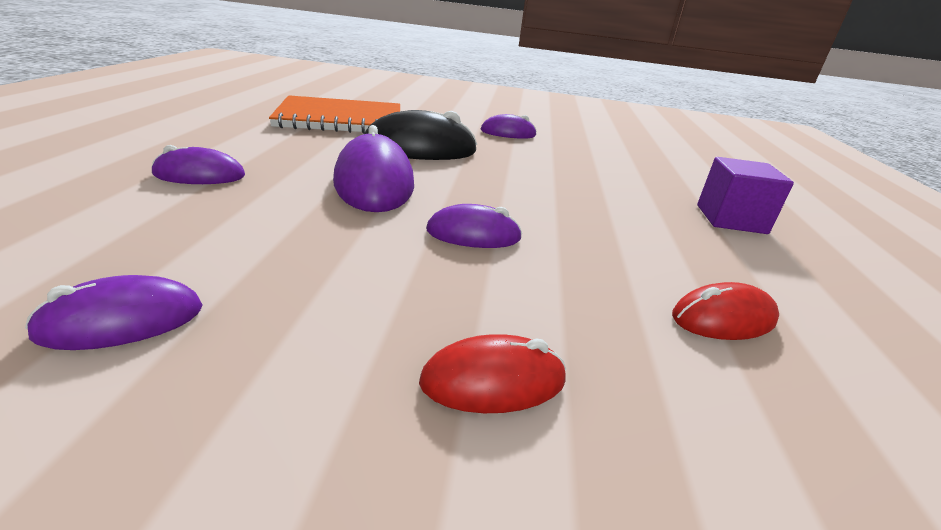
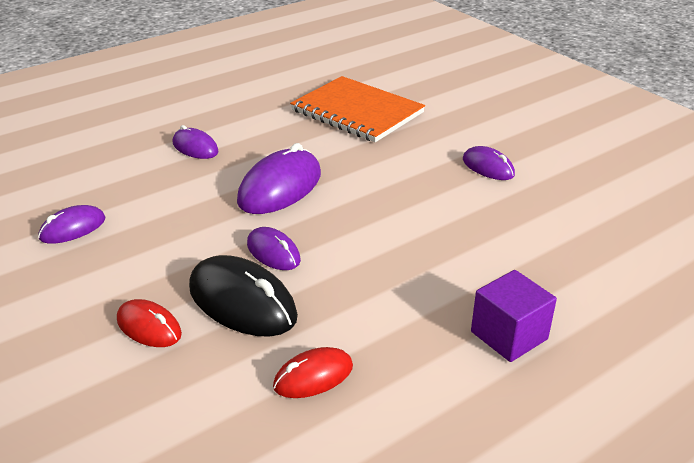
camera: 50 degrees right, 5 degrees up
purple mouse [25,275,202,350] -> purple mouse turned 60 degrees counterclockwise [38,205,106,244]
black mouse [364,110,477,160] -> black mouse moved to [189,255,298,337]
red mouse [672,282,779,340] -> red mouse turned 60 degrees counterclockwise [273,347,353,398]

